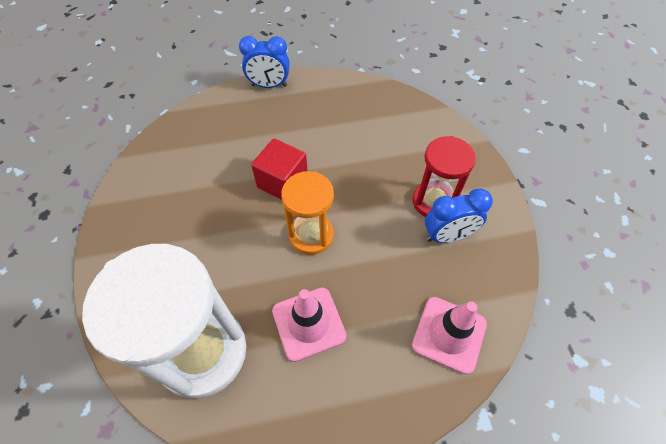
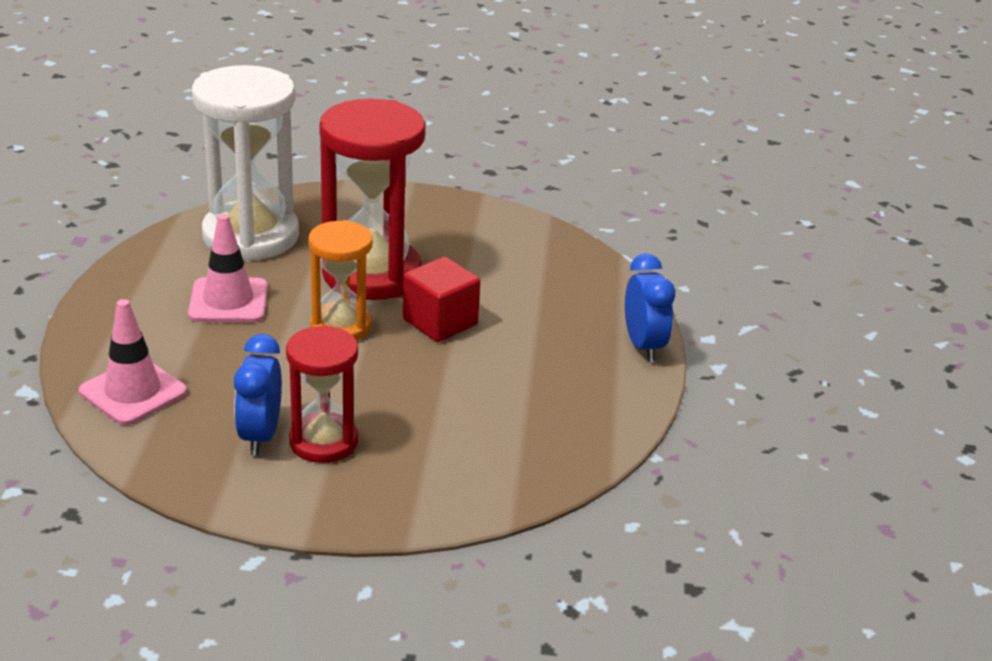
camera: 105 degrees right, 25 degrees down
blue clock [239,36,290,88] -> blue clock turned 150 degrees clockwise [625,253,675,362]
none -> red hourglass [319,99,426,300]

